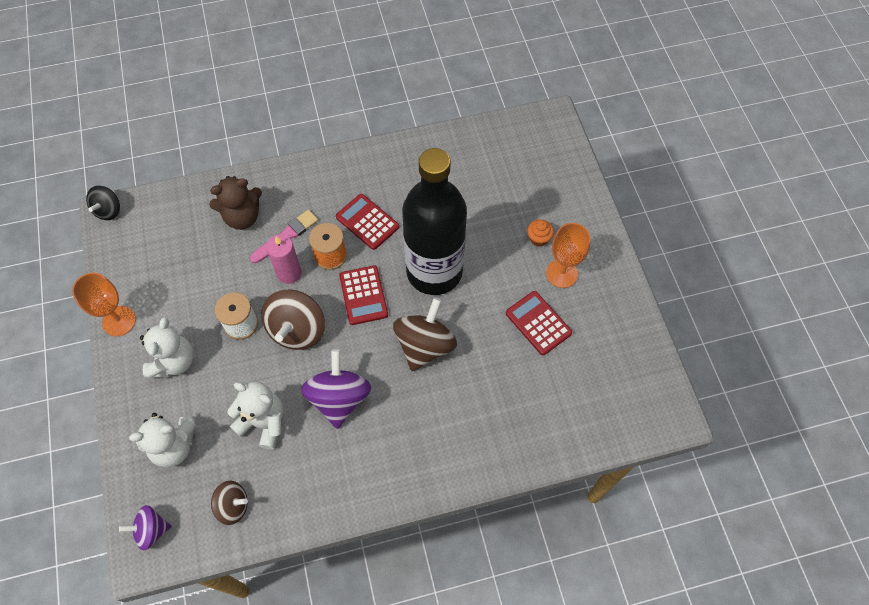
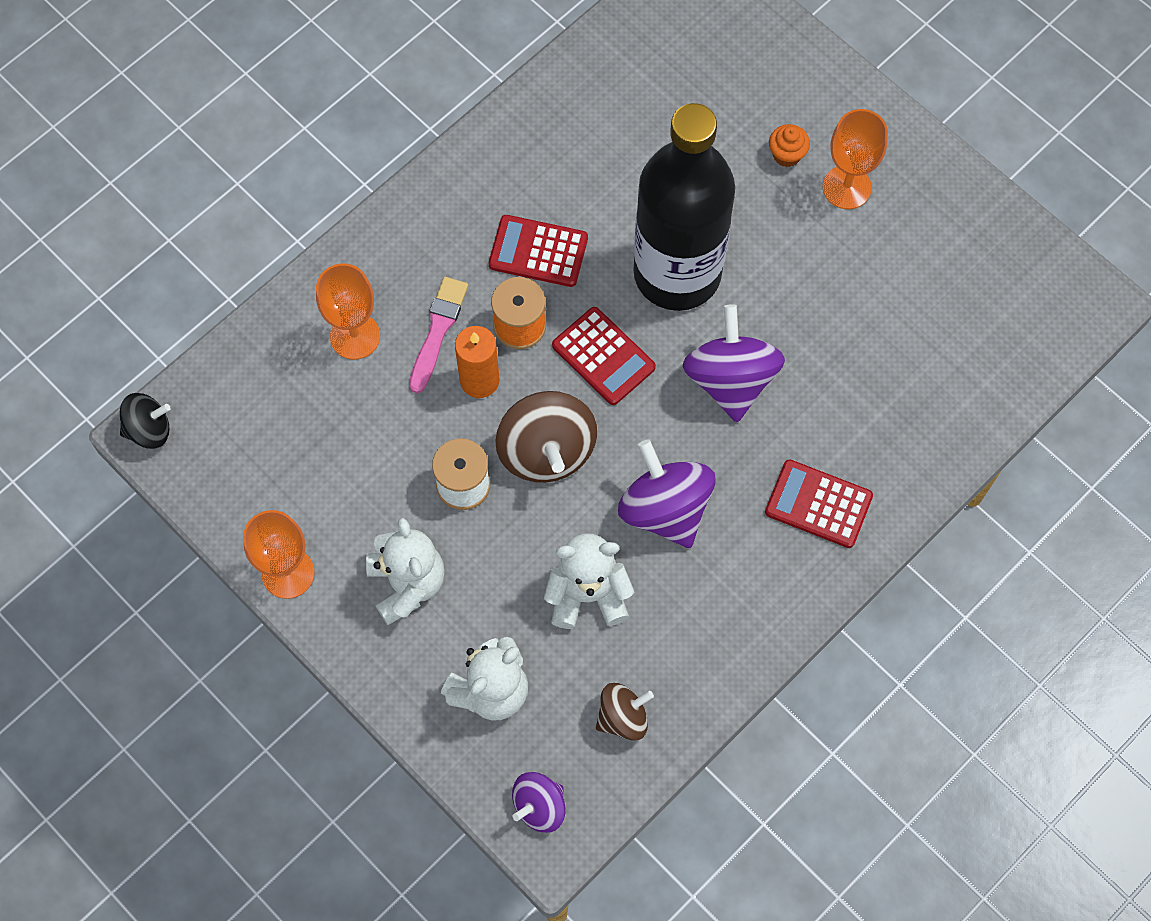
camera: 30 degrees left, 5 degrees up
black spinning top [86,186,120,220] -> black spinning top turned 90 degrees counterclockwise [120,393,171,449]
brown teddy bear [209,176,262,230] -> orange goblet [316,263,380,360]
pink candle [266,234,302,284] -> orange candle [455,326,499,398]
brown spinning top [393,298,457,371] -> purple spinning top [683,304,785,422]
red calculator [506,291,572,355] -> red calculator moved to [765,459,873,548]

